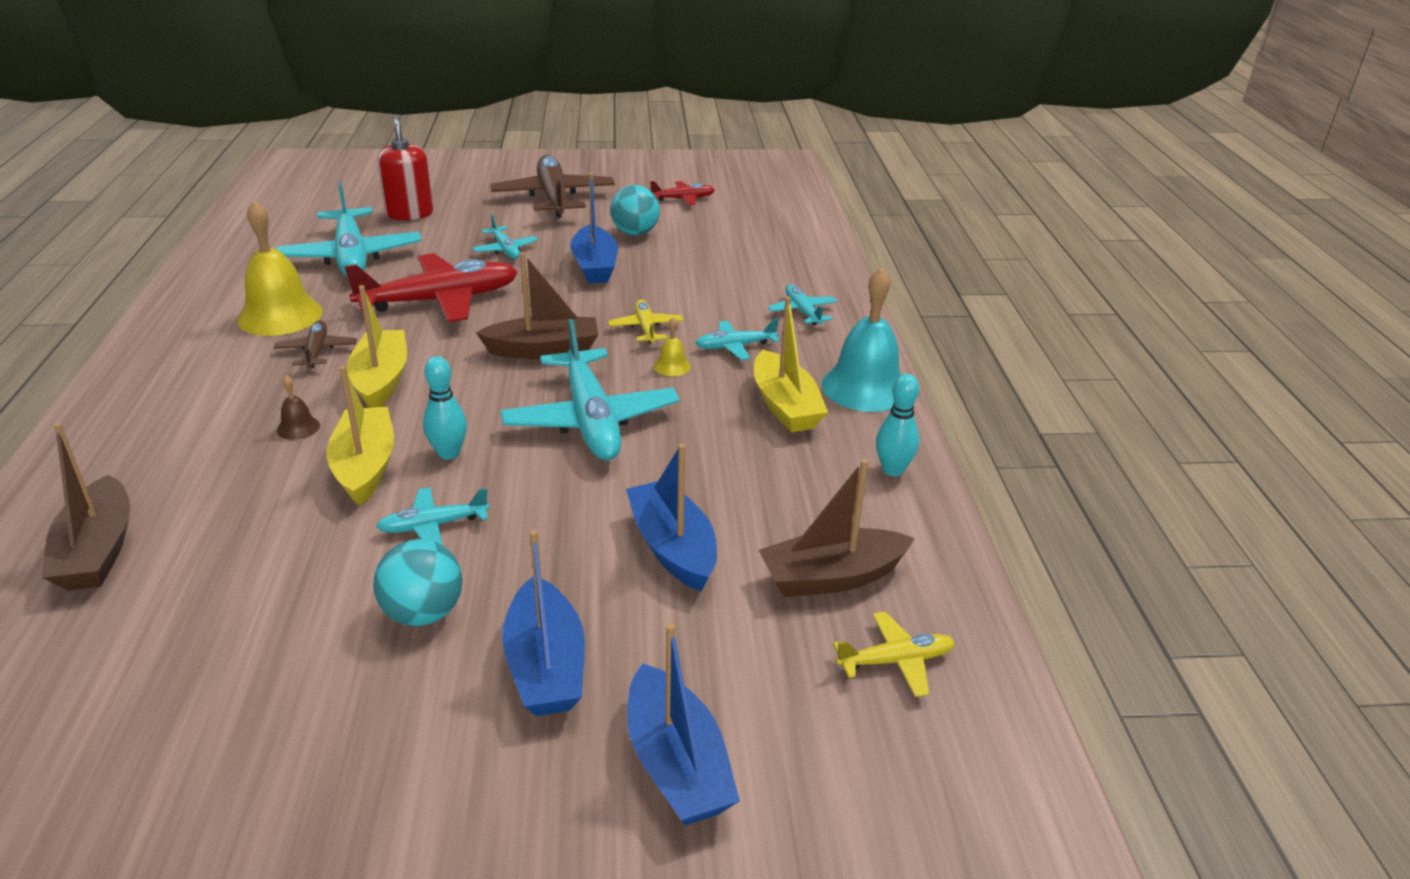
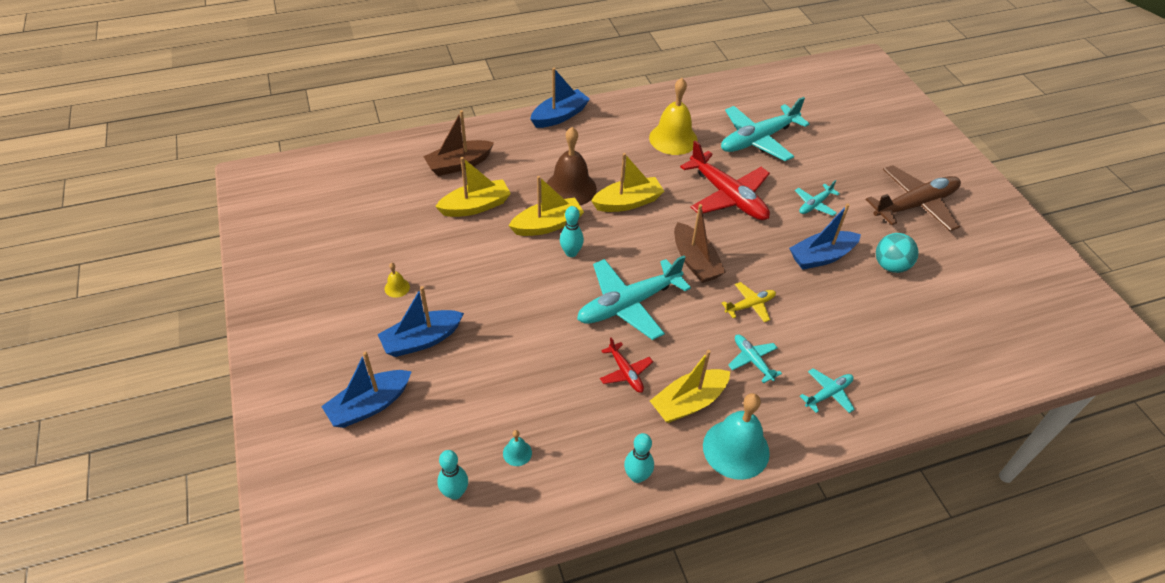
camera: 75 degrees right, 15 degrees up
brown plane [274,320,357,368] -> none
brown bell [277,375,320,440] -> brown bell [547,127,597,205], size x2.31
turquoise ball [373,539,463,626] -> none
turquoise plane [376,487,489,545] -> none
red soap dispenser [377,116,433,220] -> none
blue boat [626,444,717,591] -> blue boat moved to [530,68,590,128]
red plane [650,181,715,205] -> red plane moved to [600,337,653,393]
yellow bell [654,317,691,376] -> yellow bell moved to [385,263,410,298]
brown boat [759,459,915,597] -> turquoise bell [503,430,532,466]
yellow plane [833,612,955,697] -> turquoise bowling pin [437,450,468,500]
none -> yellow boat [435,157,511,217]

